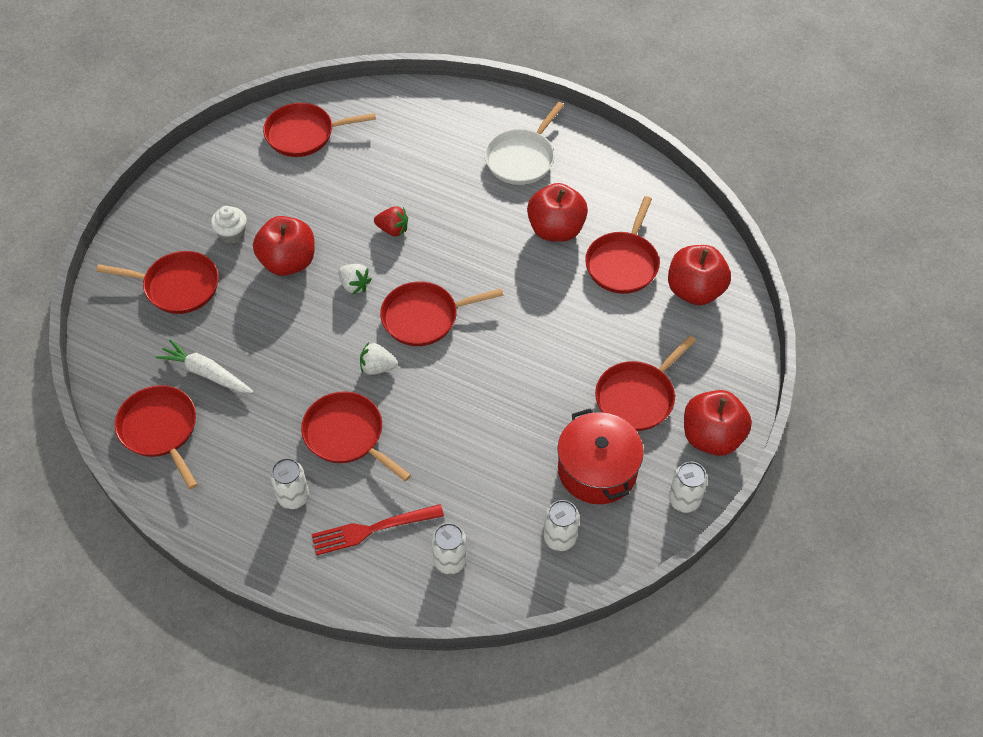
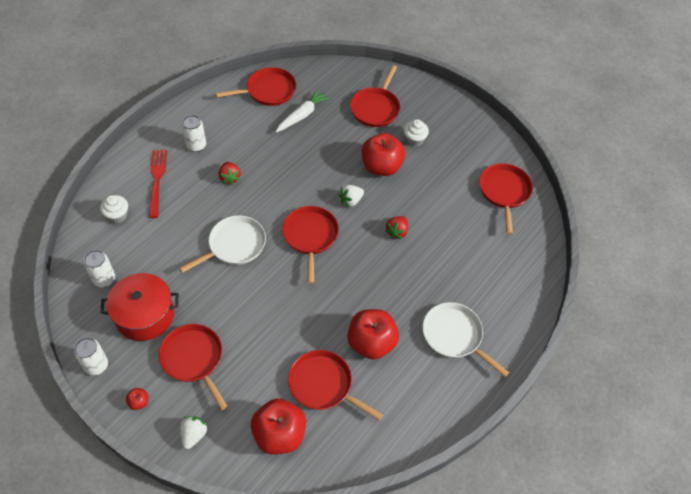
camera: 100 degrees right, 0 degrees up
red pan [301,391,411,482] -> red strawberry [219,162,241,185]
white strawberry [360,342,398,375] -> white strawberry moved to [180,416,208,449]
white can [432,523,467,574] -> white cupcake [100,195,128,223]
red apple [684,390,752,456] -> red apple [126,388,148,410], size x0.41
none -> white pan [179,215,266,273]

